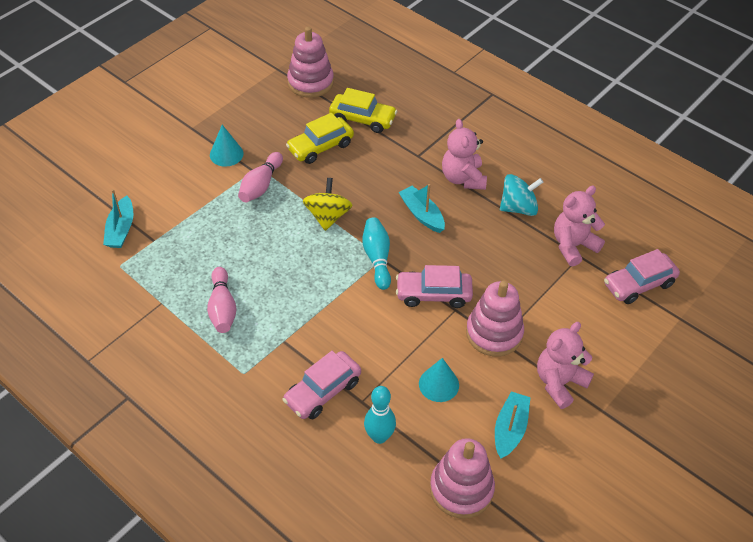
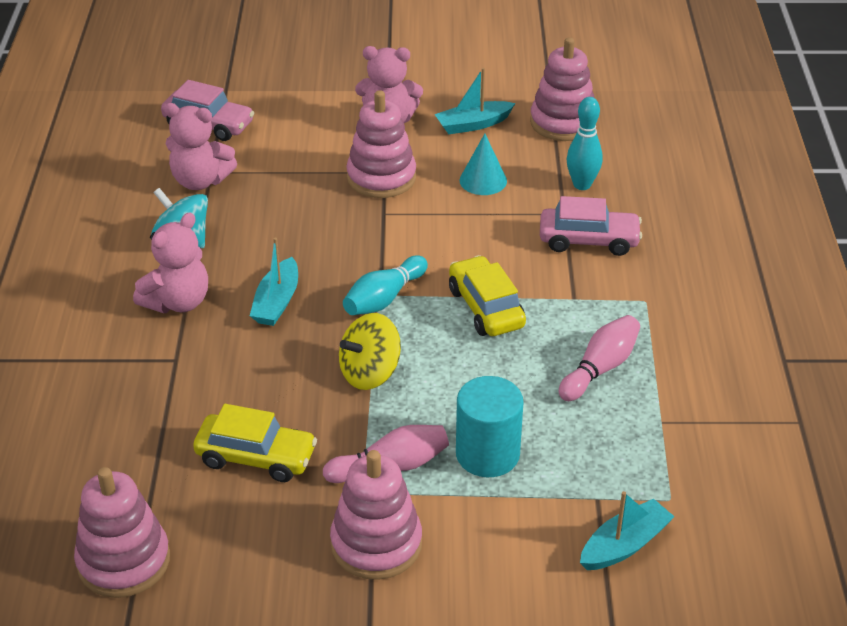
camera: 130 degrees left, 10 degrees down
turquoise cone [210,125,244,167] -> pink stacking toy [330,450,422,580]
yellow car [329,88,397,133] -> yellow car moved to [449,255,526,336]
pink car [396,265,473,308] -> none
none -> turquoise cylinder [456,376,523,477]

